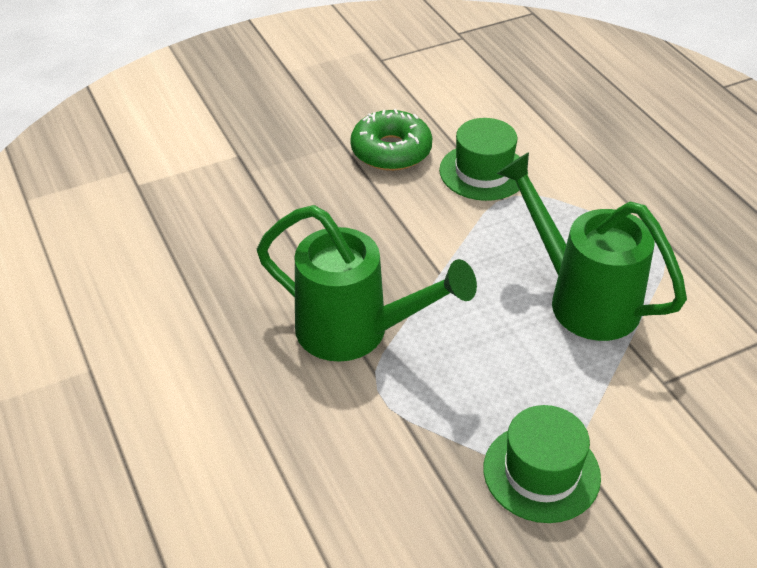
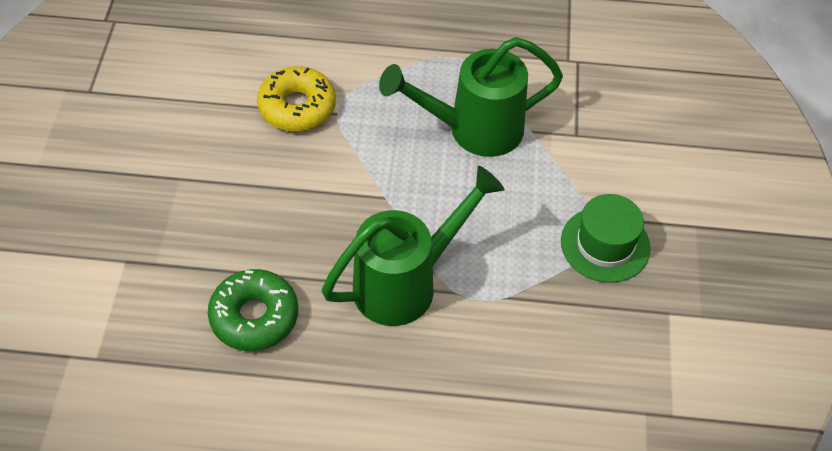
camera: 60 degrees left, 10 degrees up
green donut [350,109,432,171] -> green donut moved to [208,269,298,351]
green hat [439,118,528,201] -> yellow donut [257,66,336,132]

